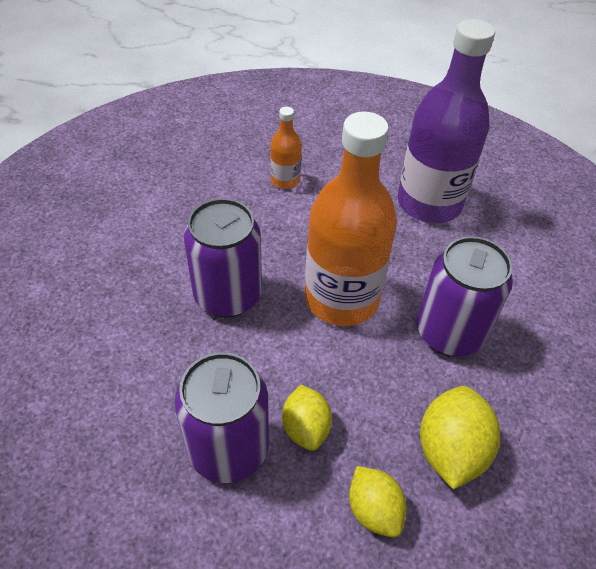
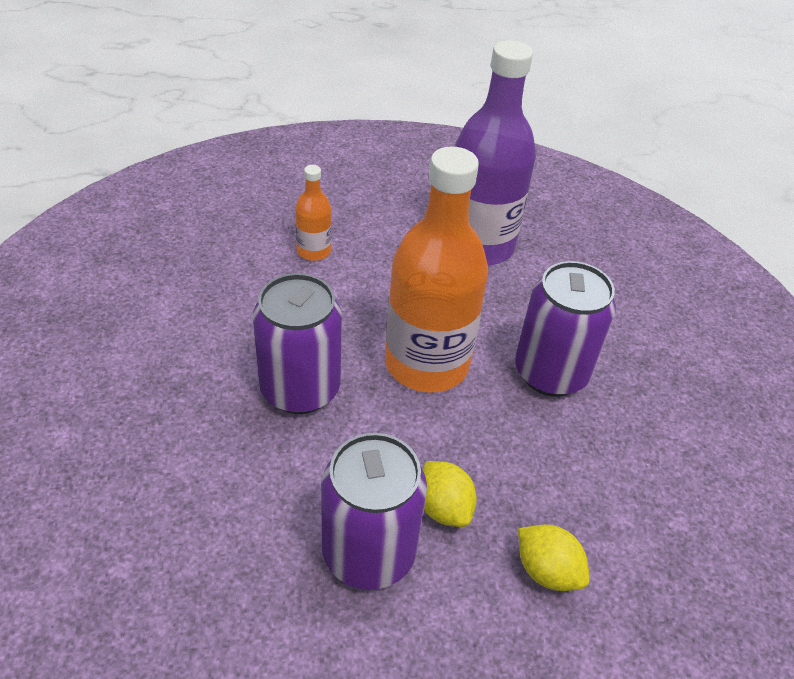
camera: 20 degrees left, 5 degrees down
yellow lemon [420,386,500,490] -> none

